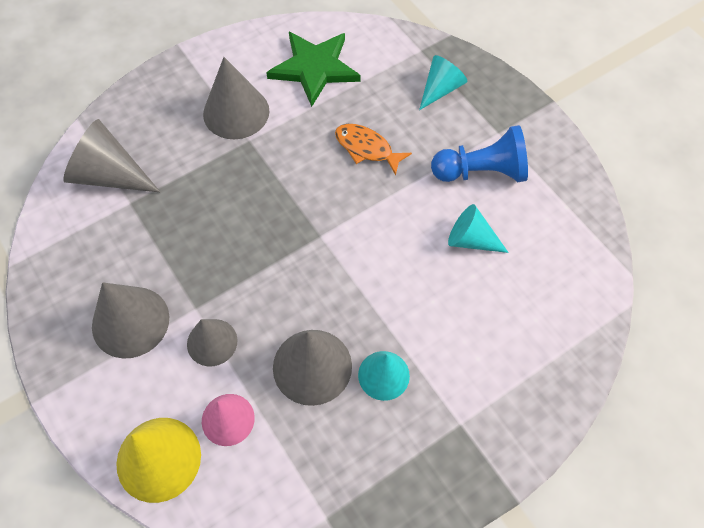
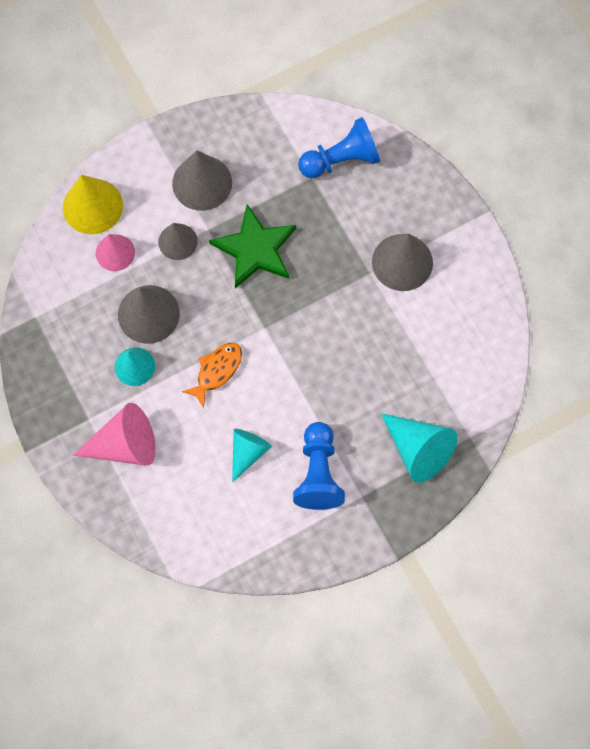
camera: 95 degrees right, 10 degrees up
grey cone [63,119,160,192] -> blue pawn [298,117,380,178]
green star [266,32,361,107] -> green star moved to [209,204,296,288]
orange fish [335,124,412,175] -> orange fish moved to [182,343,242,408]
turquoise cone [419,55,467,110] -> turquoise cone [381,413,457,483], size x1.55
none -> pink cone [73,403,156,466]

